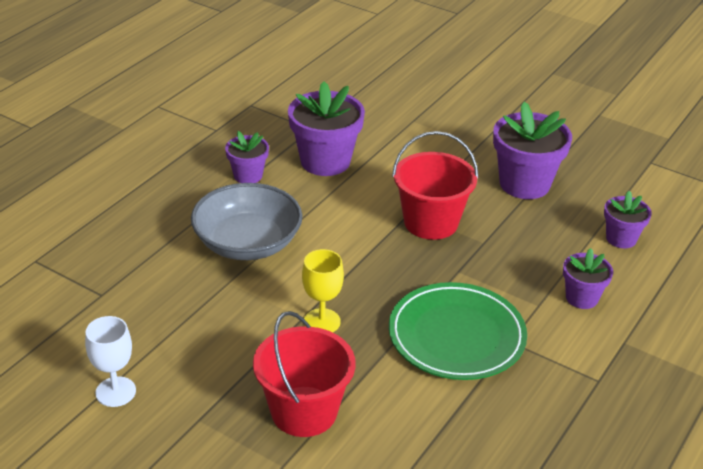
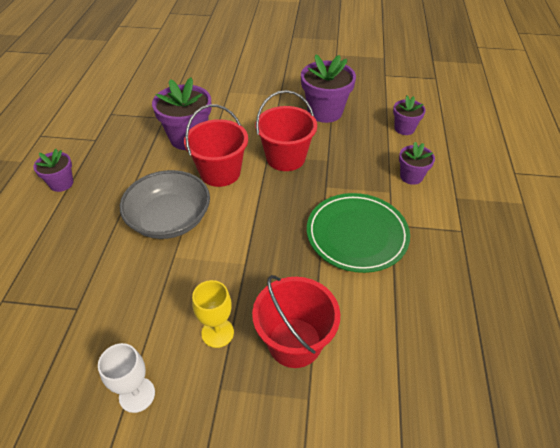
camera: 25 degrees left, 10 degrees up
purple flower pot [225,131,269,183] -> purple flower pot moved to [33,149,73,192]
yellow goblet [302,249,344,332] -> yellow goblet moved to [192,280,234,348]
none -> red bucket [184,105,248,187]

